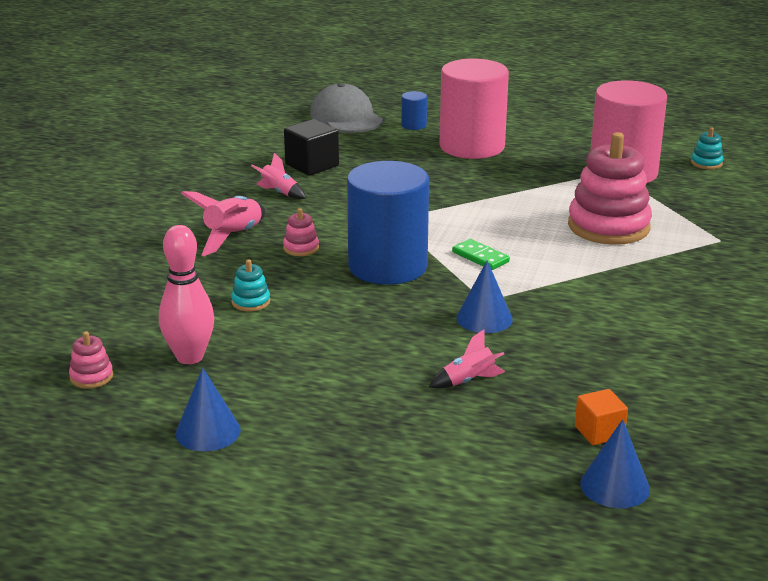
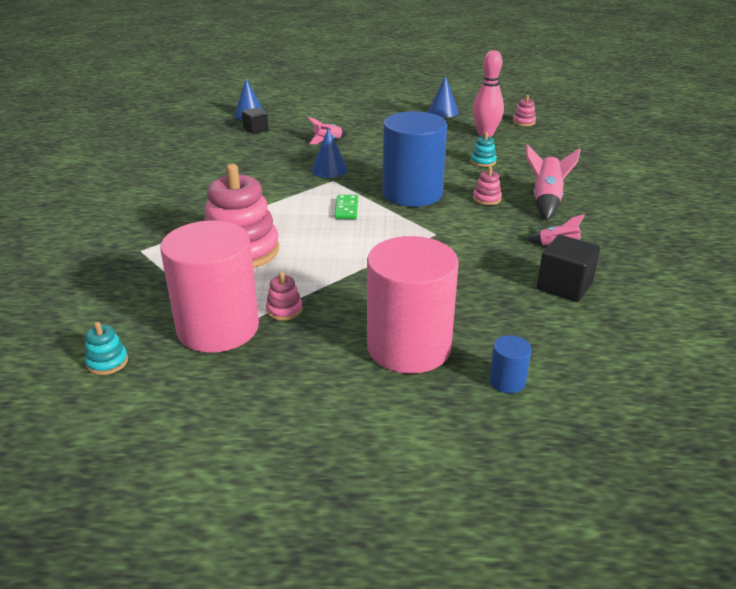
camera: 165 degrees right, 5 degrees up
grey cap [310,83,383,133] -> none
green domino [452,239,510,270] -> green domino turned 60 degrees clockwise [334,195,358,219]
orange cube [575,389,628,445] -> black cube [242,107,269,134]
none -> pink stacking toy [266,272,303,321]

